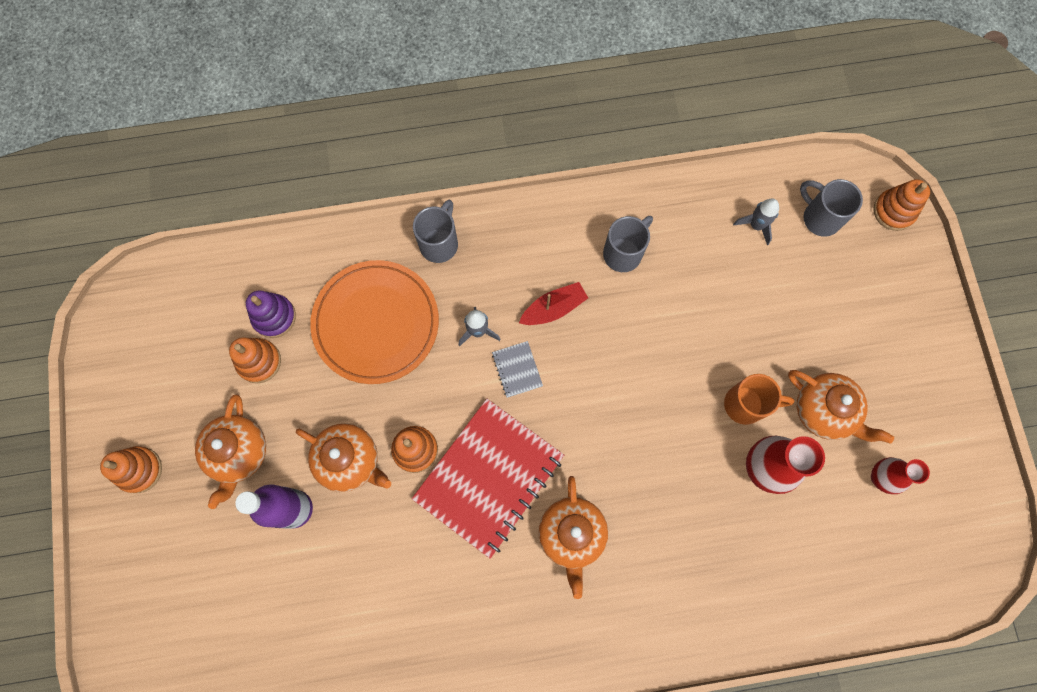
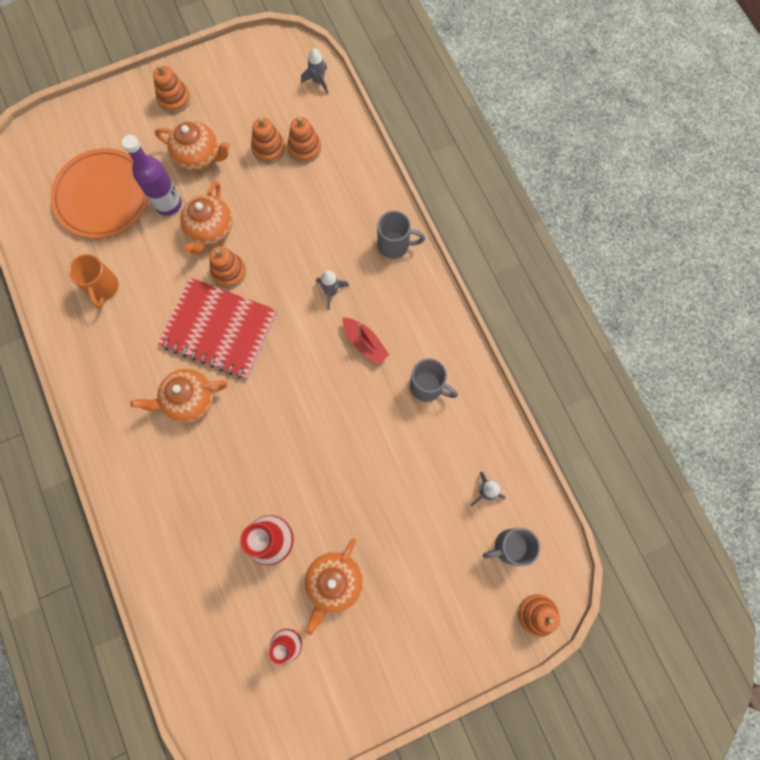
camera: 75 degrees right, 0 degrees up
orange teapot [195,394,266,509] -> orange teapot turned 150 degrees counterclockwise [155,121,230,171]
purple stacking toy [246,290,296,338] -> orange stacking toy [287,117,321,163]
orange plate [310,260,439,384] -> orange plate moved to [50,148,149,238]
grey notebook [492,341,543,398] -> none
orange mug [724,374,794,425] -> orange mug moved to [68,254,119,309]
grey mug [800,179,863,237] -> grey mug turned 135 degrees counterclockwise [483,528,540,567]
none -> grey rocket [301,48,328,95]

